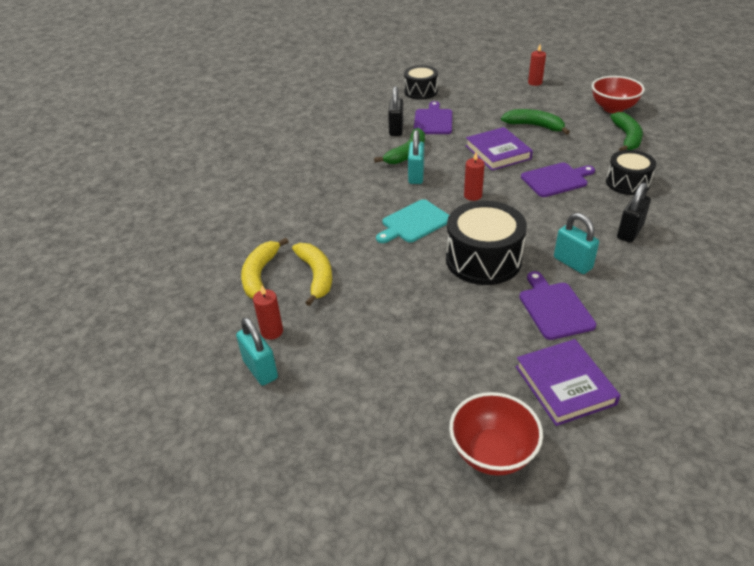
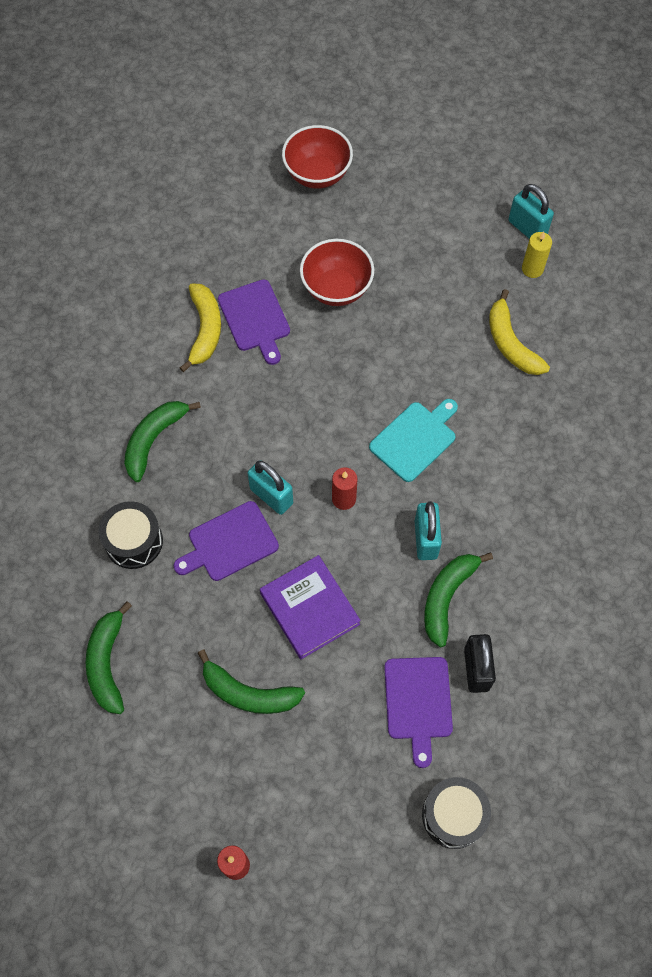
camera: 170 degrees right, 25 degrees up
yellow banana [241,238,289,299] -> yellow banana moved to [180,283,221,372]
red candle [253,286,283,340] -> yellow candle [522,232,552,278]
black drum [446,201,527,285] -> none
purple book [516,339,620,426] -> none
turquoise padlock [554,213,599,274] -> turquoise padlock moved to [247,460,293,515]
red bowl [592,76,645,113] -> red bowl moved to [300,239,374,306]
black padlock [617,182,651,243] -> green banana [124,401,201,482]

